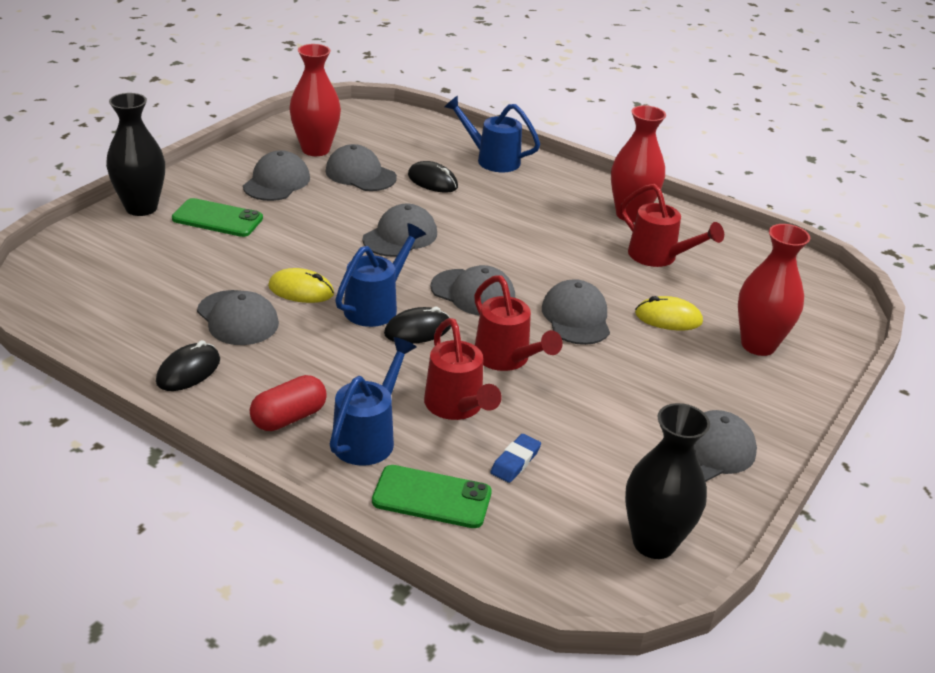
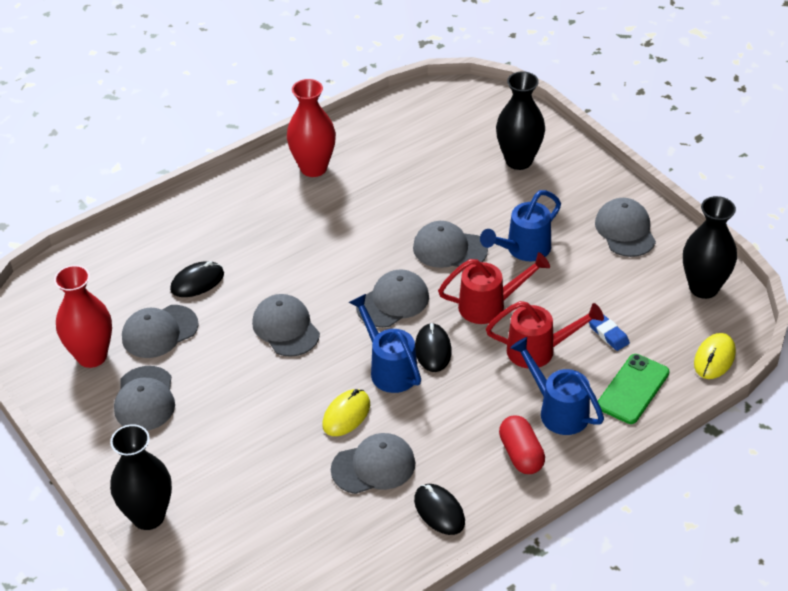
camera: 65 degrees left, 10 degrees up
green phone [172,198,263,237] -> none
grey cap [243,150,310,201] -> grey cap turned 135 degrees counterclockwise [114,366,175,431]
blue watering can [444,95,540,172] -> blue watering can moved to [480,190,561,261]
red watering can [620,184,724,267] -> none
yellow mouse [635,296,703,330] -> yellow mouse moved to [694,333,736,379]
red vase [738,224,810,356] -> black vase [496,71,545,170]

